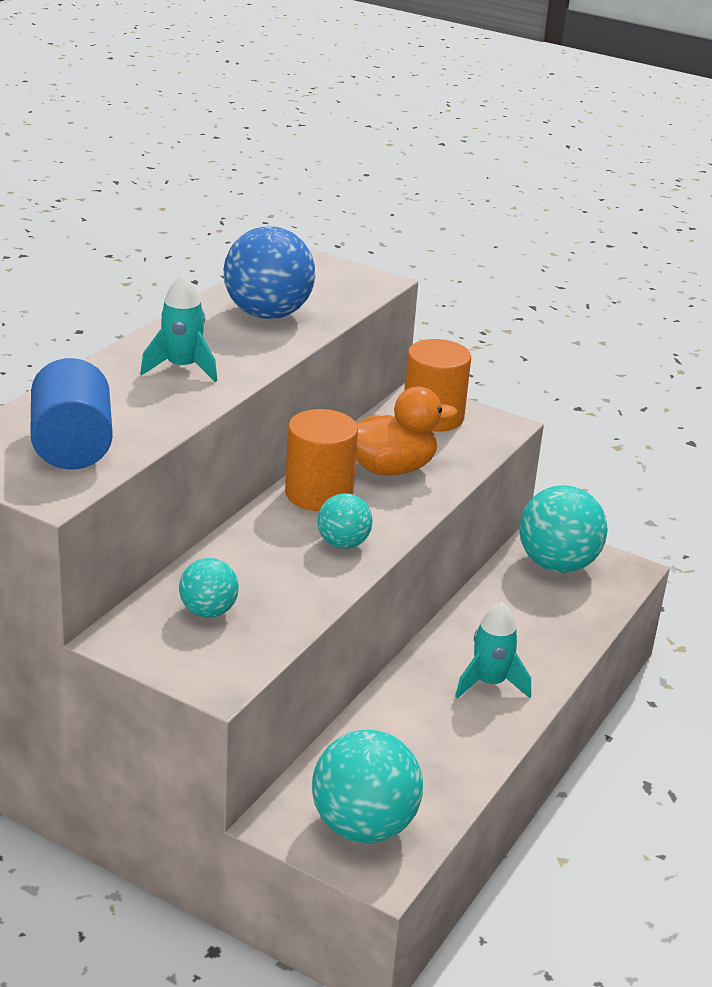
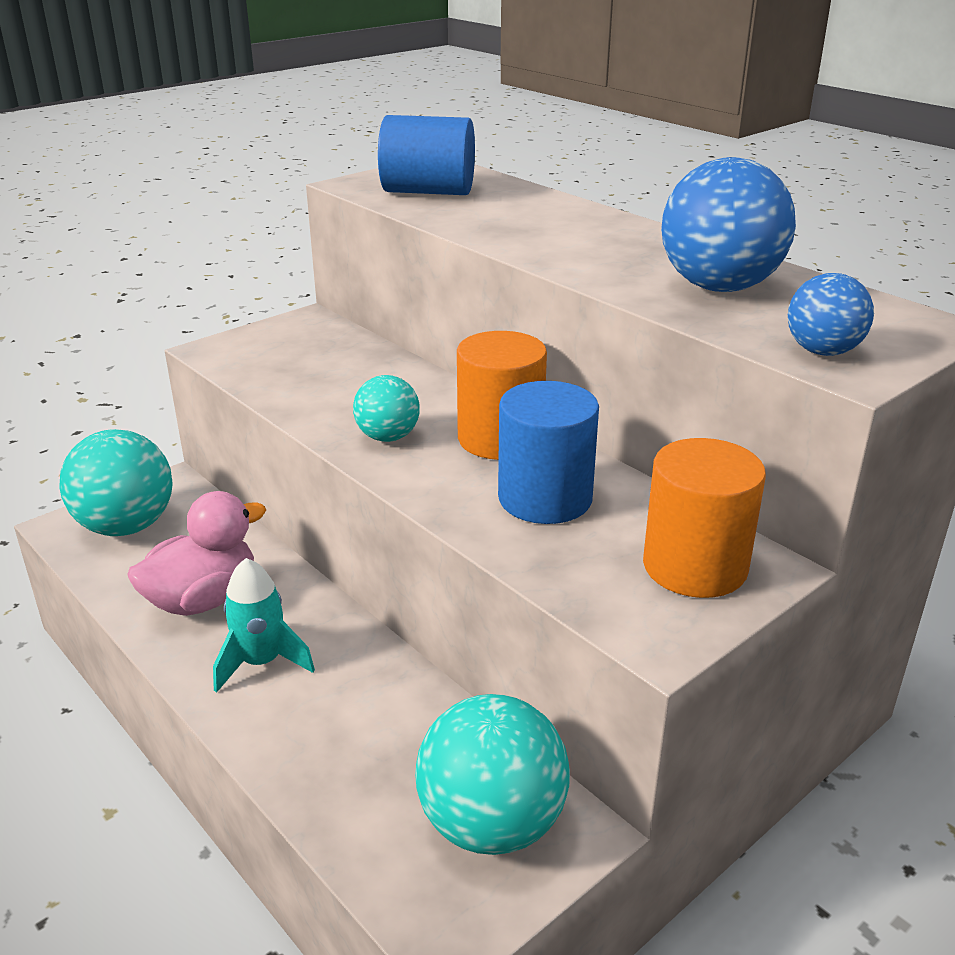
camera: 110 degrees right, 0 degrees up
turquoise rocket [140,274,217,382] -> none
turquoise ball [179,558,239,618] -> none
orange duck [356,387,457,475] -> blue cylinder [498,381,599,524]
none -> pink duck [127,491,266,616]
none -> blue ball [788,273,874,356]

